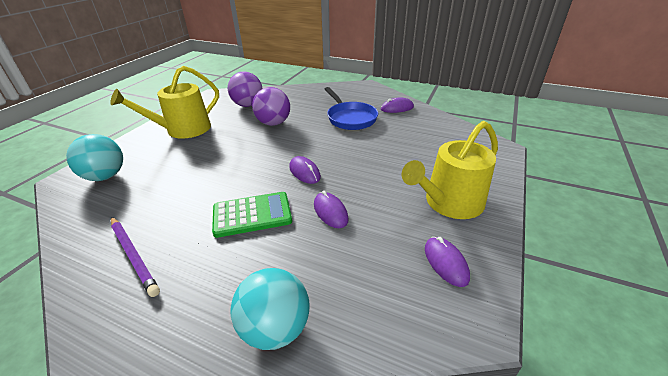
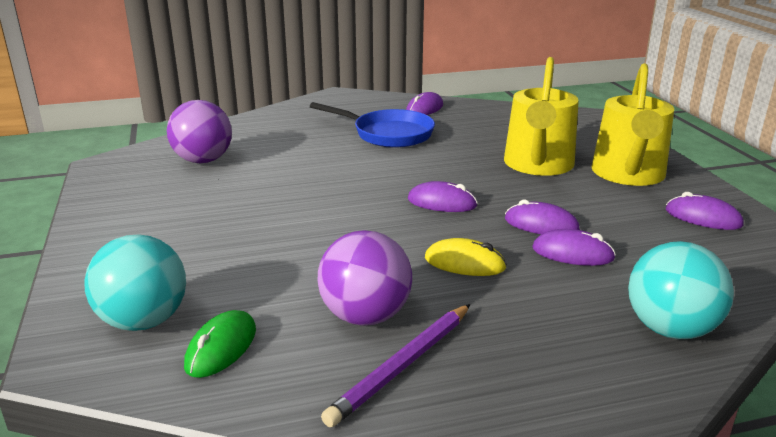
camera: 40 degrees left, 10 degrees down
yellow watering can [110,66,219,139] -> yellow watering can moved to [504,57,579,176]
purple pencil [111,217,160,297] -> purple pencil turned 120 degrees clockwise [321,304,470,427]
green calculator [212,192,292,238] -> yellow mouse [425,238,507,276]
purple ball [252,87,290,126] -> purple ball moved to [318,230,412,326]
none -> green mouse [184,310,256,378]
none -> purple mouse [532,229,616,266]

